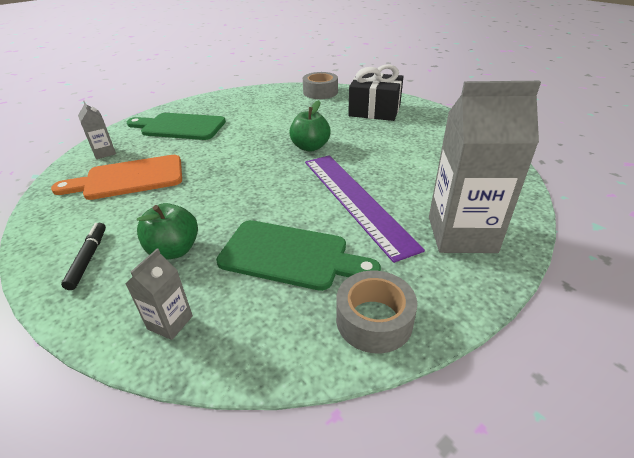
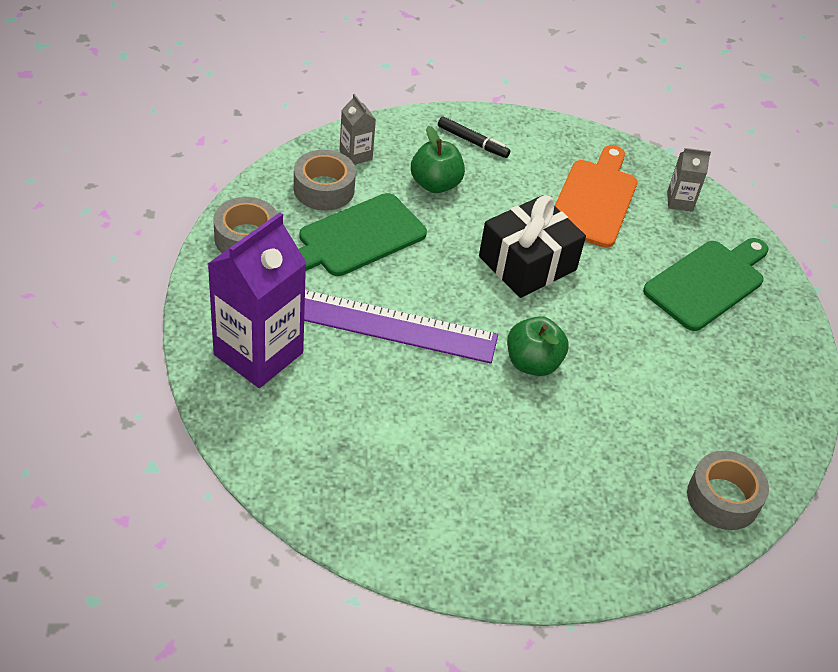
camera: 120 degrees right, 10 degrees up
black gift [348,64,404,121] -> black gift moved to [479,195,586,298]
grey carton [429,81,541,253] -> purple carton [208,212,306,388]
none -> grey tape [294,150,356,211]

